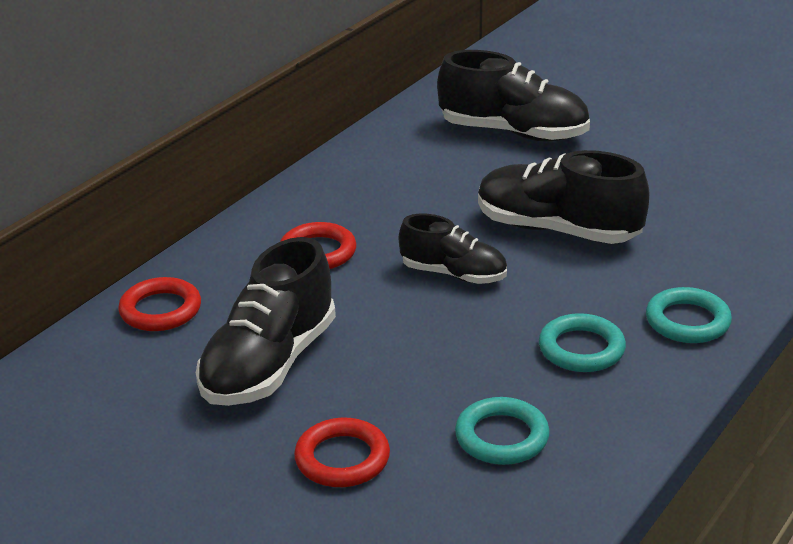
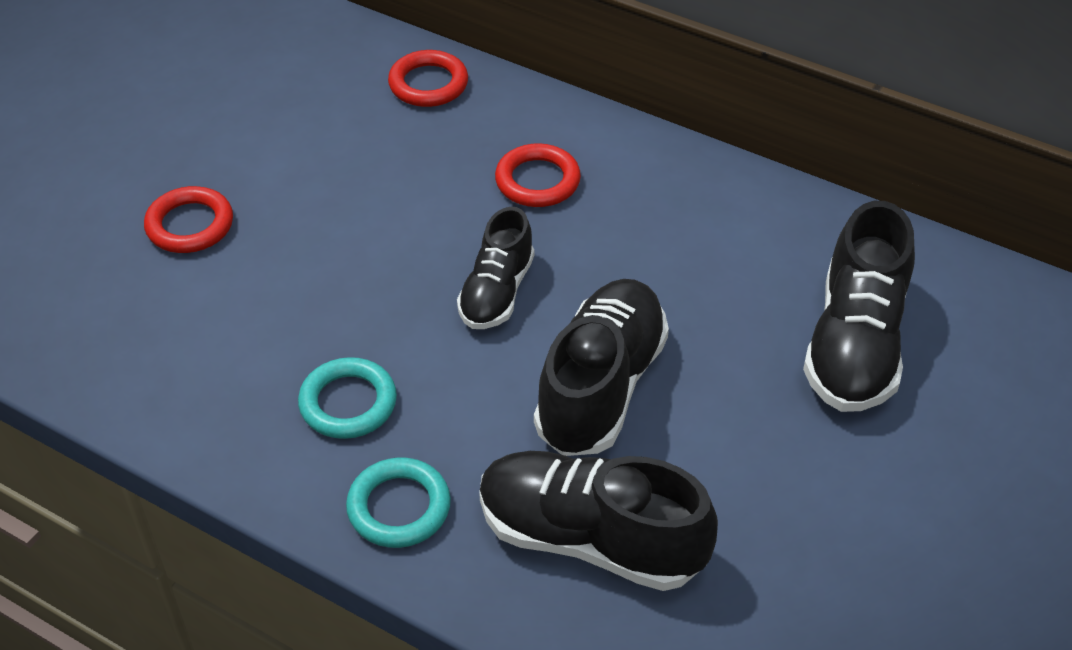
camera: 85 degrees right, 15 degrees up
black shoe [196,237,336,406] -> black shoe moved to [479,451,718,591]
turquoise ring [455,397,550,465] -> none

